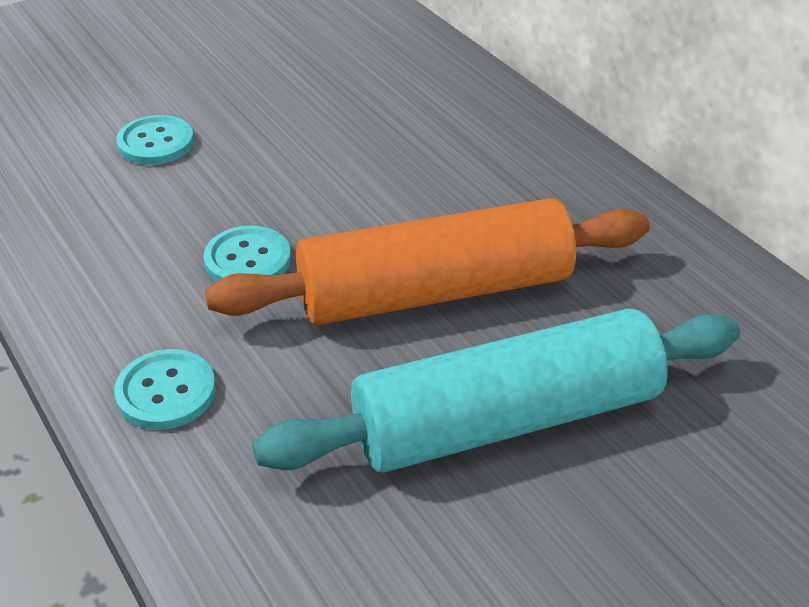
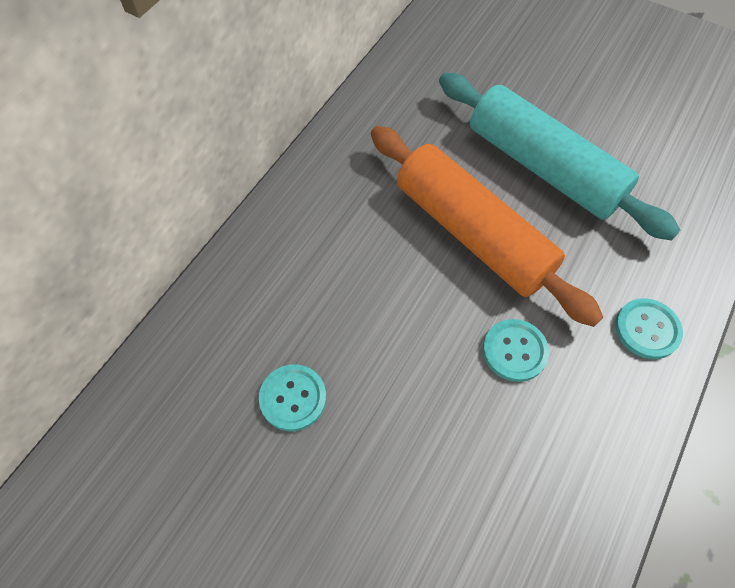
camera: 115 degrees left, 20 degrees up
turquoise button [116,115,194,165] -> turquoise button moved to [259,364,326,431]

